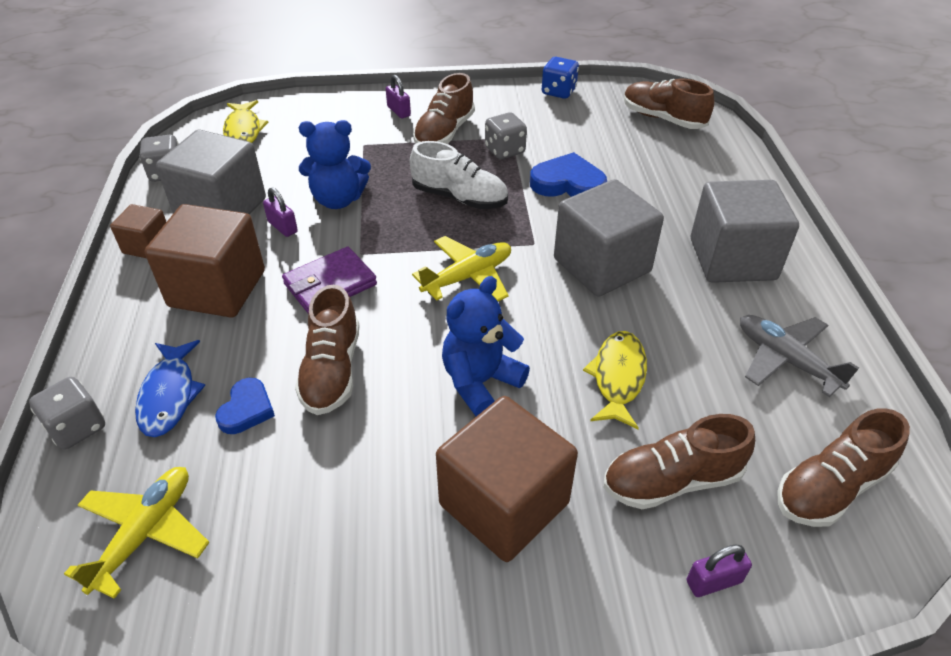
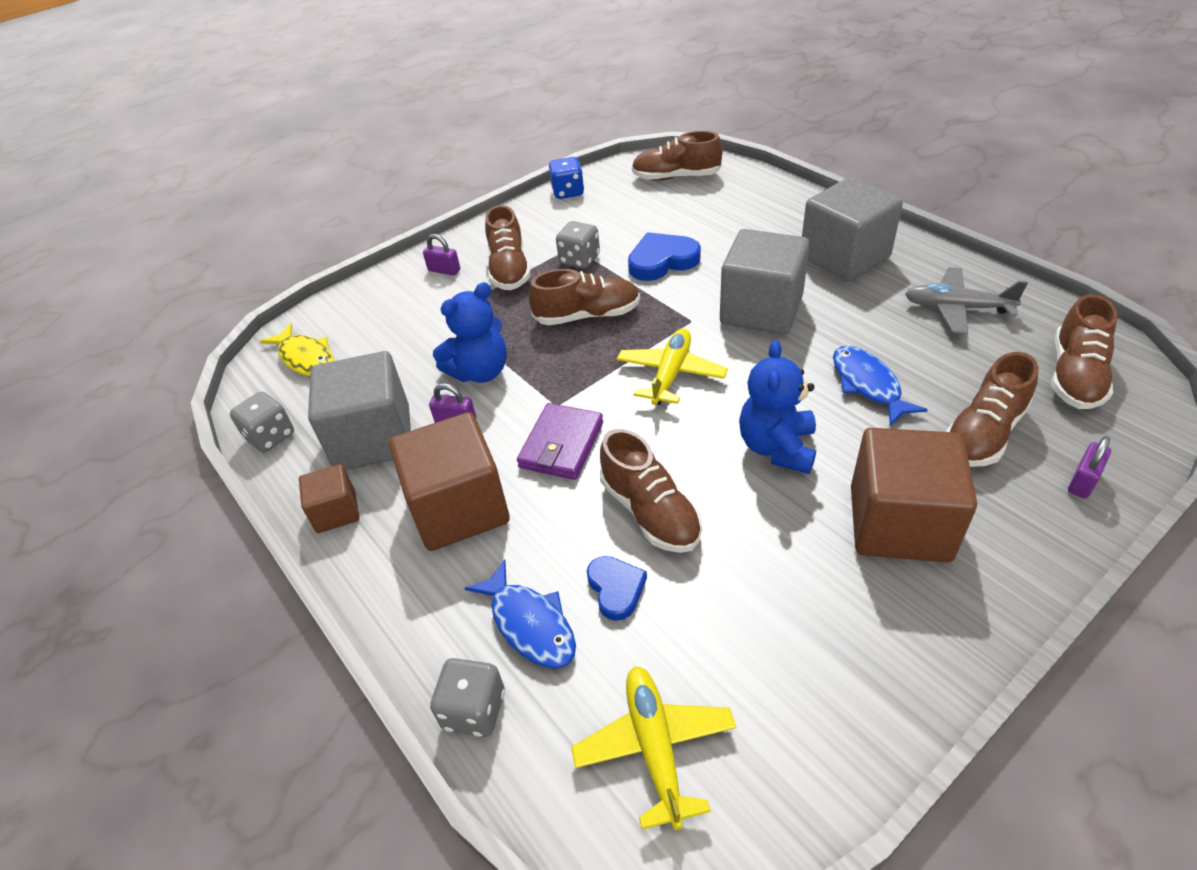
camera: 30 degrees left, 0 degrees up
white shoe [410,141,508,209] -> brown shoe [529,269,640,325]
yellow fish [583,331,647,429] -> blue fish [833,346,928,425]

